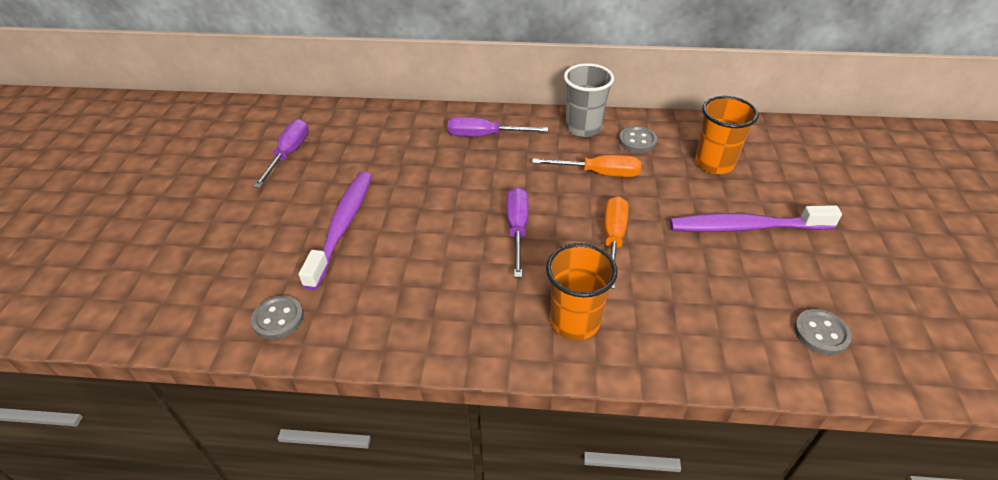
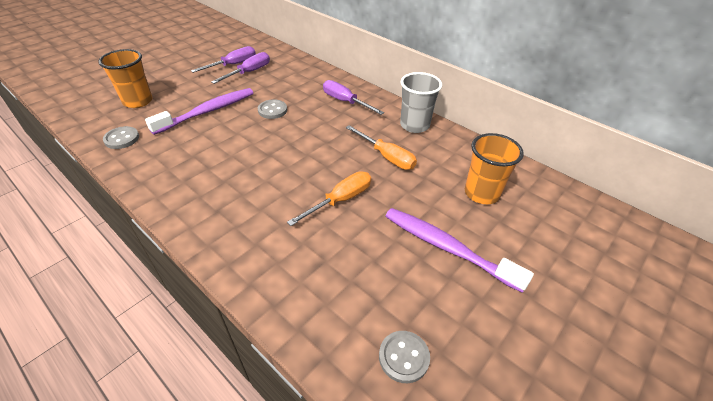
camera: 35 degrees right, 0 degrees up
purple screwdriver [506,187,529,277] -> purple screwdriver moved to [211,52,270,84]
orange cup [546,243,618,340] -> orange cup moved to [98,49,153,108]
grey button [619,126,657,153] -> grey button moved to [258,99,287,119]

